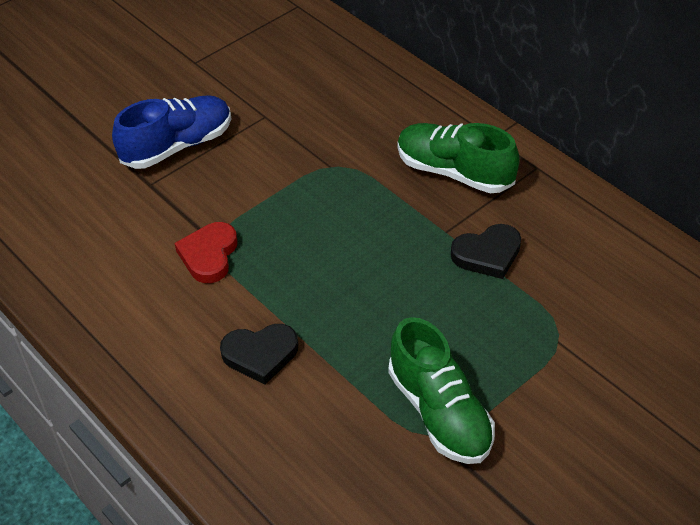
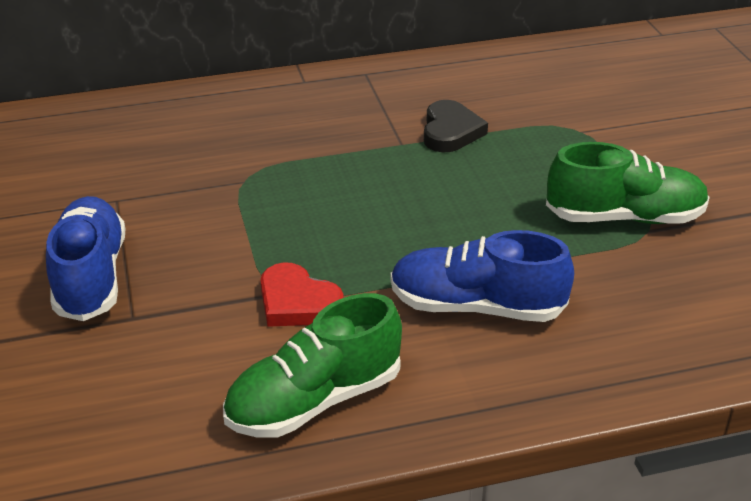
camera: 65 degrees left, 10 degrees down
black heart [220,324,298,385] -> blue shoe [390,230,574,322]
green shoe [398,123,520,193] -> green shoe moved to [223,293,402,438]

